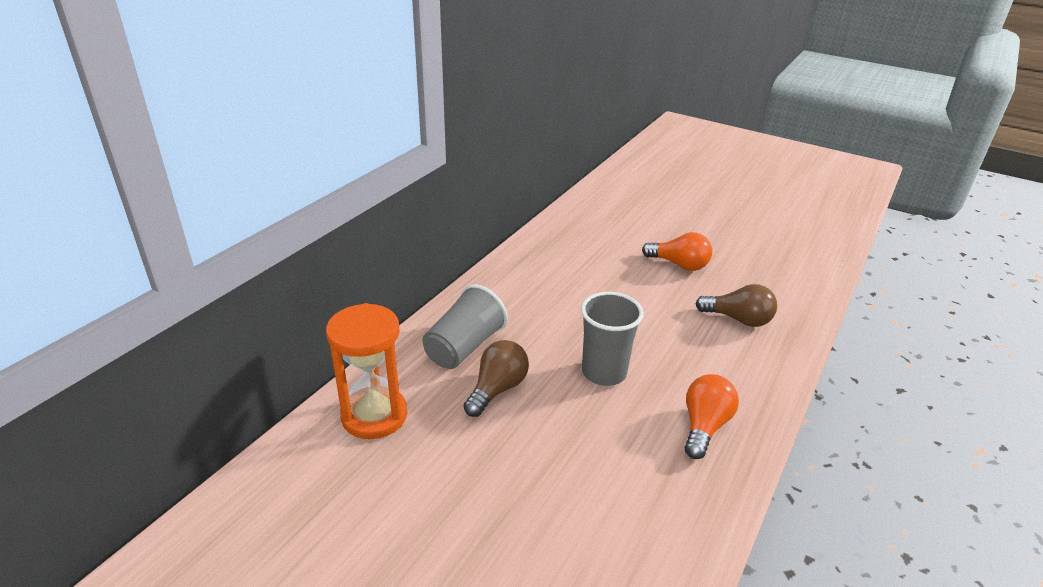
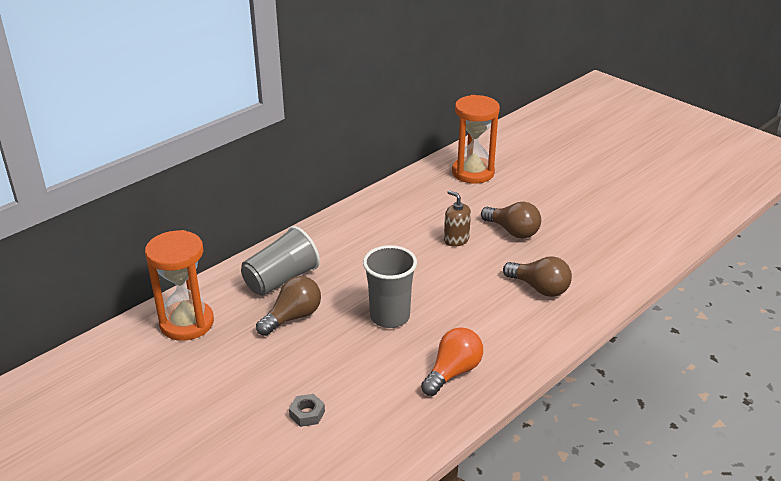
camera: 15 degrees right, 0 degrees up
orange light bulb [642,232,712,271] -> brown light bulb [481,202,541,239]
none -> grey nut [289,394,325,427]
none -> brown soap dispenser [444,190,471,247]
none -> orange hourglass [452,95,500,184]

